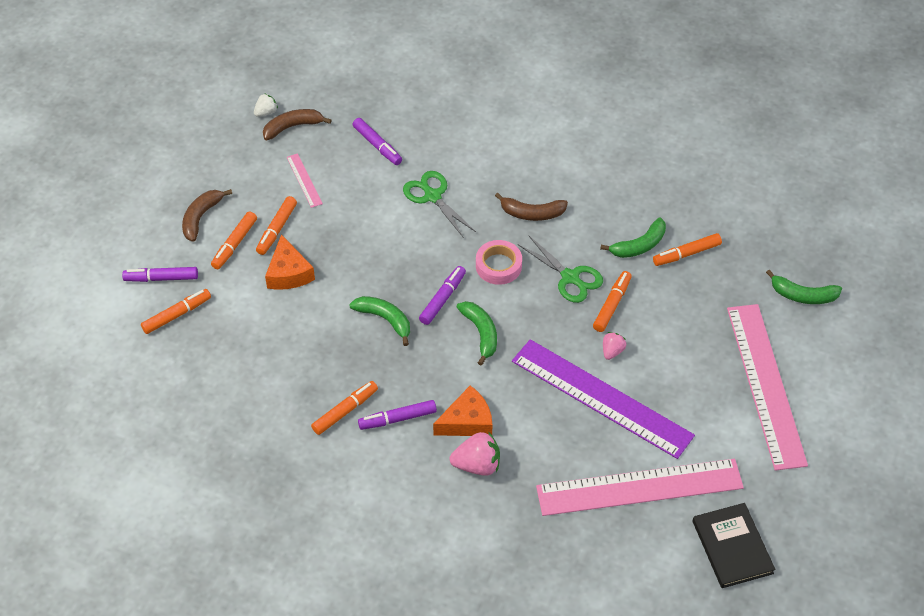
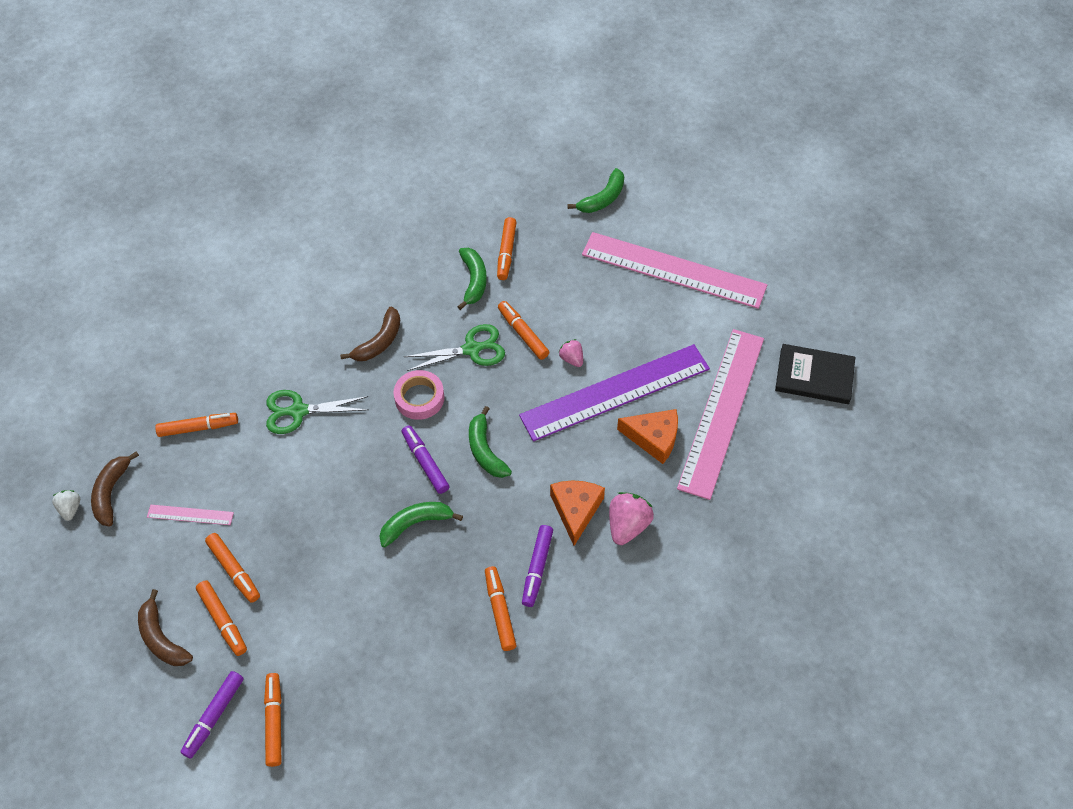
camera: 60 degrees left, 5 degrees up
orange cheese [265,234,315,290] -> orange cheese moved to [617,409,678,464]
purple marker [353,118,402,165] -> orange marker [155,413,238,437]
green banana [457,301,497,366] -> green banana turned 120 degrees counterclockwise [469,406,512,478]

